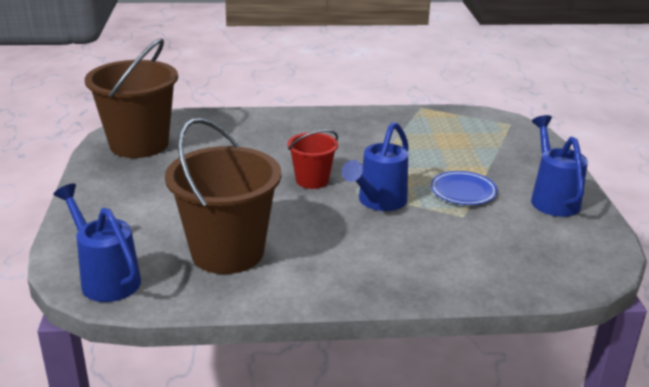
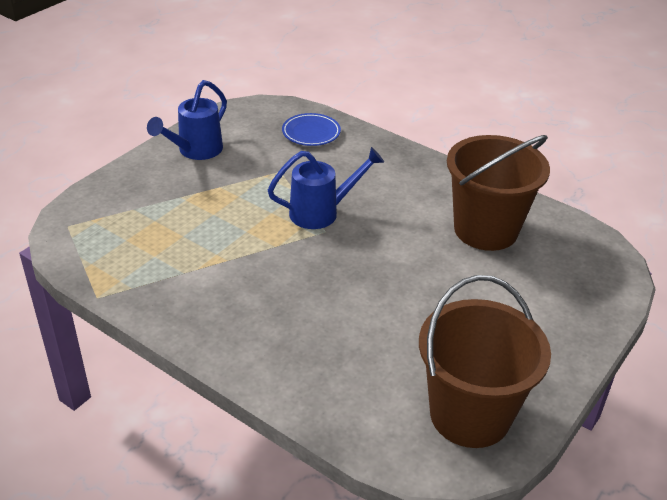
camera: 140 degrees left, 10 degrees up
blue watering can [53,183,141,302] -> none
red bucket [287,130,338,189] -> none
blue plate [430,171,498,205] -> blue plate moved to [282,113,341,146]

